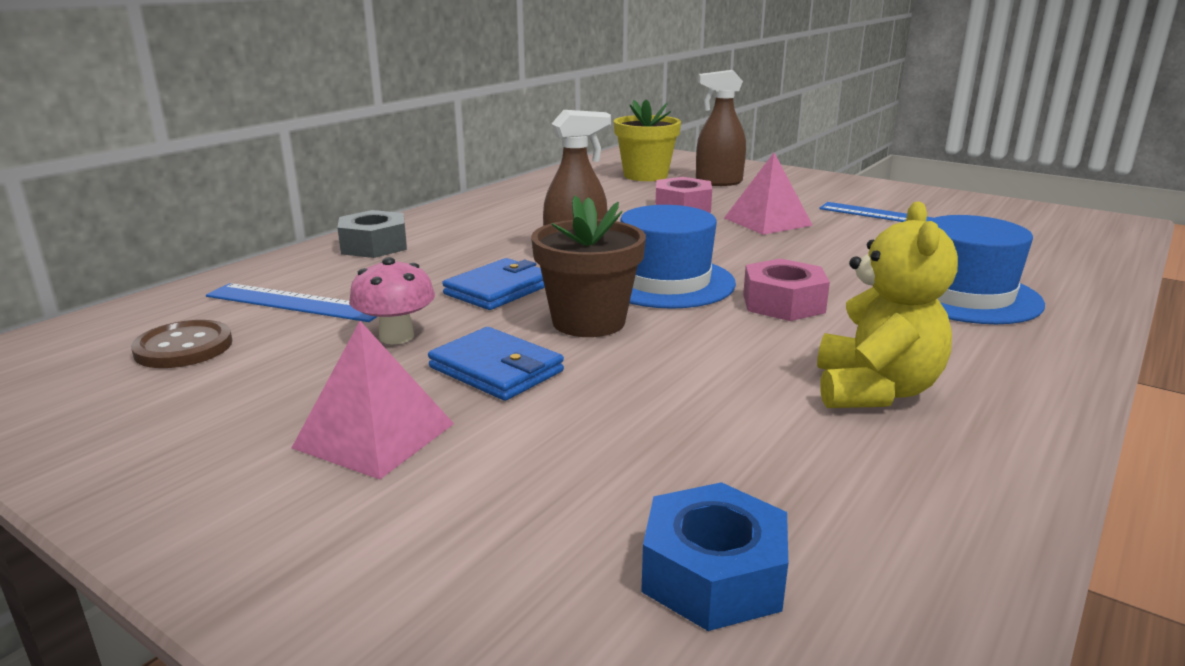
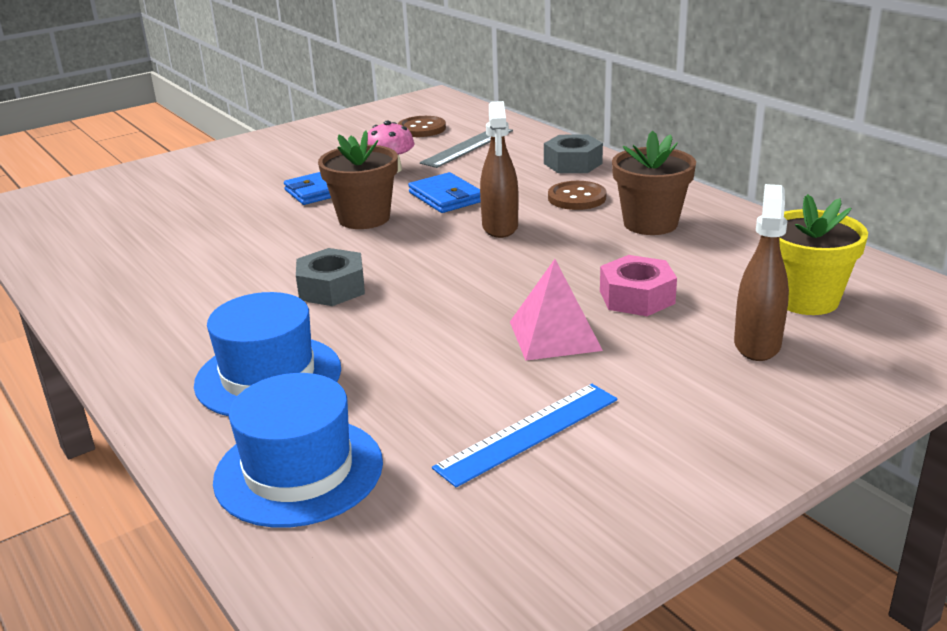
camera: 110 degrees right, 5 degrees up
blue ruler [206,283,377,322] -> grey ruler [420,129,513,168]
pink pyramid [292,321,454,480] -> none
blue hat [620,205,736,309] -> blue hat moved to [213,373,383,528]
blue nut [641,482,788,631] -> none
pink nut [743,259,830,321] -> grey nut [296,248,365,306]
yellow teddy bear [817,201,958,408] -> none
none -> brown button [548,181,607,210]
none -> brown flower pot [612,130,696,235]

